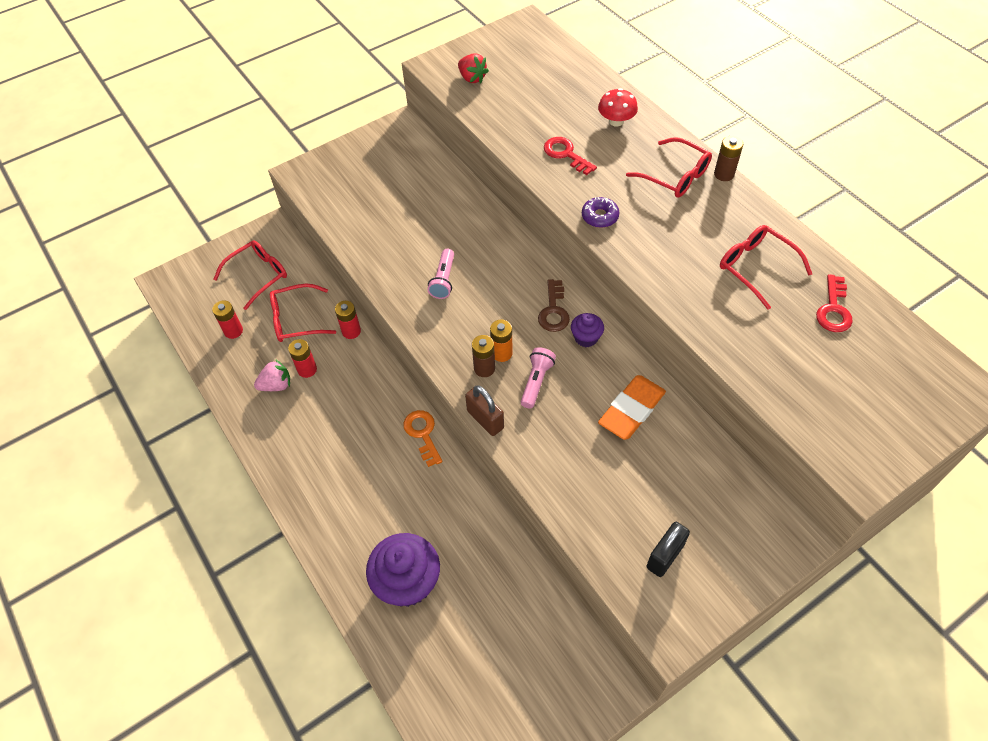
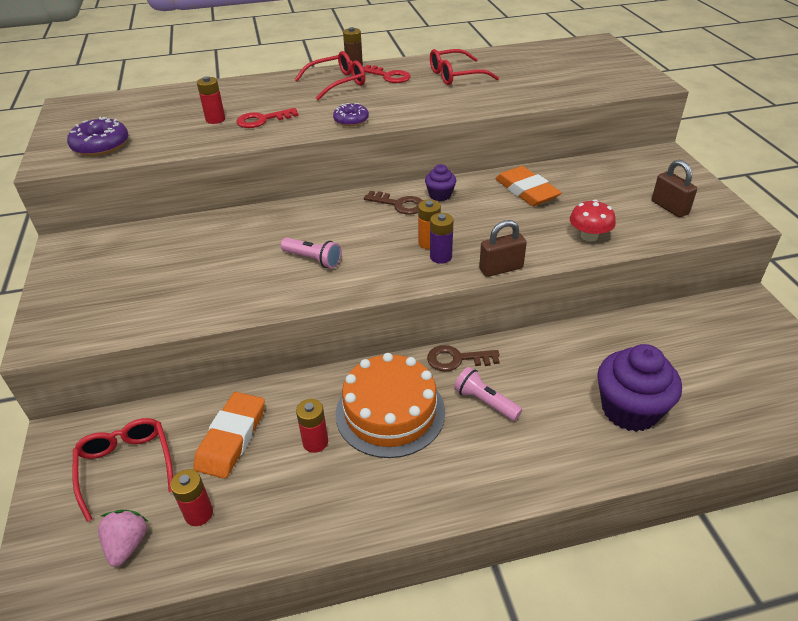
camera: 70 degrees left, 15 degrees down
pink strawberry [254,359,290,391] -> pink strawberry moved to [98,510,148,567]
red glasses [270,284,336,342] -> orange eraser [193,392,265,479]
red battery [335,301,361,339] -> red battery moved to [197,76,225,124]
orange key [403,410,442,467] -> brown key [427,345,500,372]
red strawberry [458,54,489,83] -> purple donut [67,117,128,156]
brown battery [472,335,495,377] -> purple battery [430,213,454,264]
pink flashlight [521,347,556,409] -> pink flashlight moved to [454,367,522,421]
red mushroom [598,88,638,126] -> red mushroom moved to [570,200,616,241]
black padlock [647,522,690,577] -> brown padlock [652,160,697,217]
red key [816,274,853,332] -> red key moved to [363,65,411,83]
none -> orange cake [336,353,445,458]

